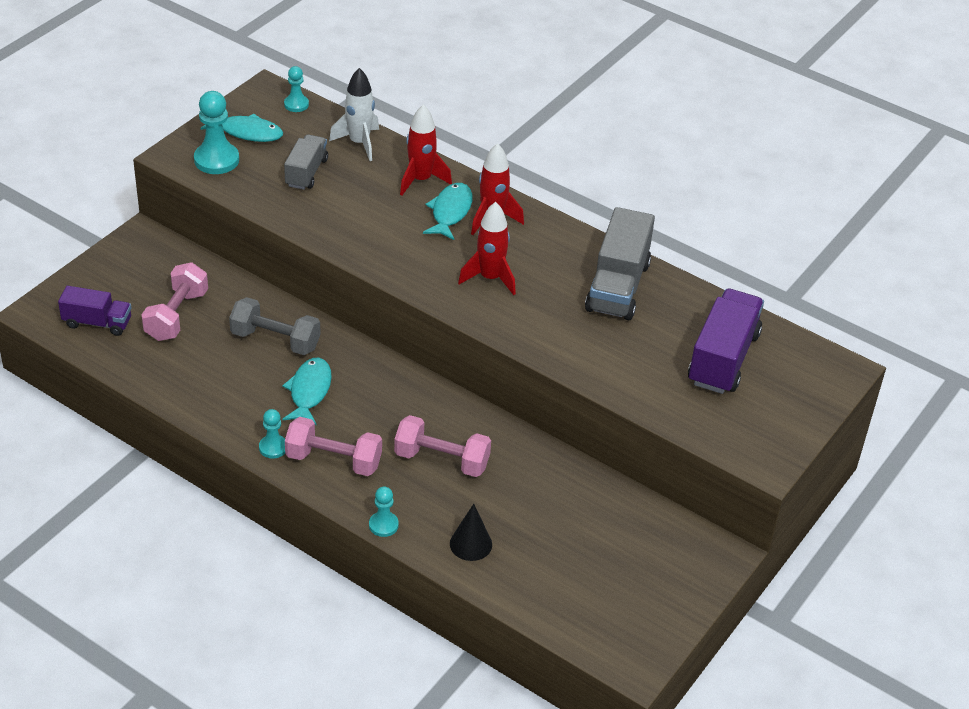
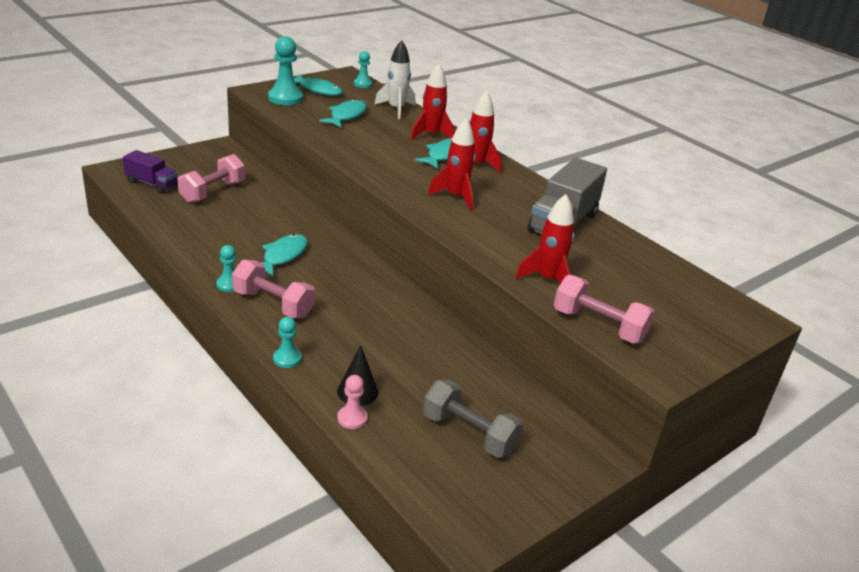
camera: 15 degrees right, 10 degrees down
grey dumbbell [229,297,321,355] -> grey dumbbell moved to [423,379,523,458]
grey truck [284,134,328,190] -> turquoise fish [319,99,367,128]
pink dumbbell [394,415,491,477] -> pink dumbbell moved to [554,275,655,343]
purple truck [688,288,764,394] -> none
none -> pink pawn [337,375,368,429]
none -> red rocket [516,194,574,284]

